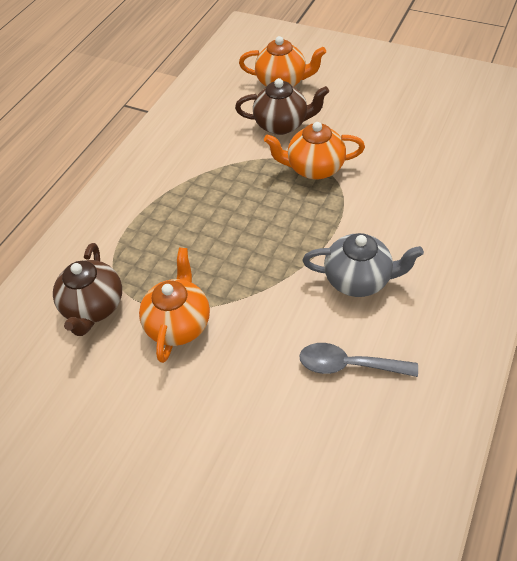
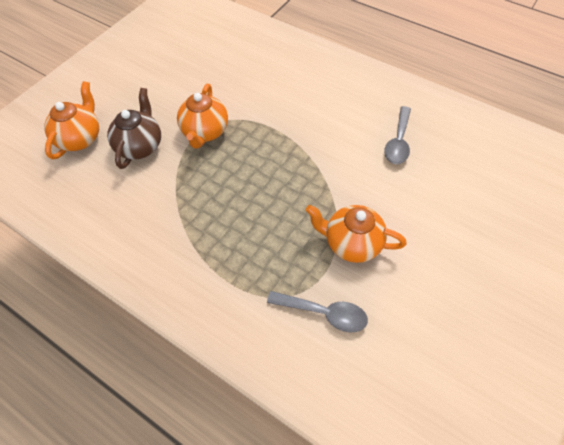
camera: 85 degrees left, 5 degrees up
brown teapot [53,243,122,336] -> grey spoon [267,291,368,332]
grey teapot [303,233,424,297] -> none

